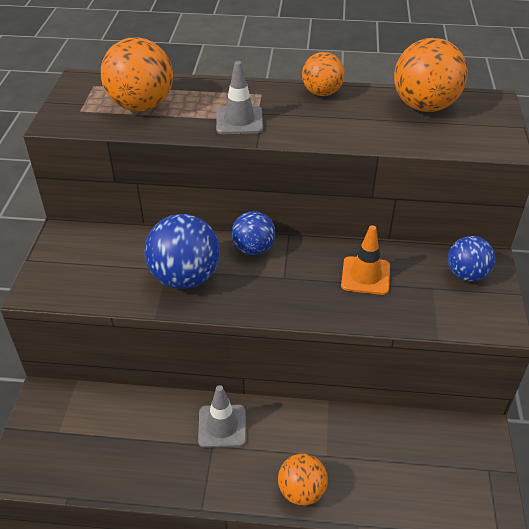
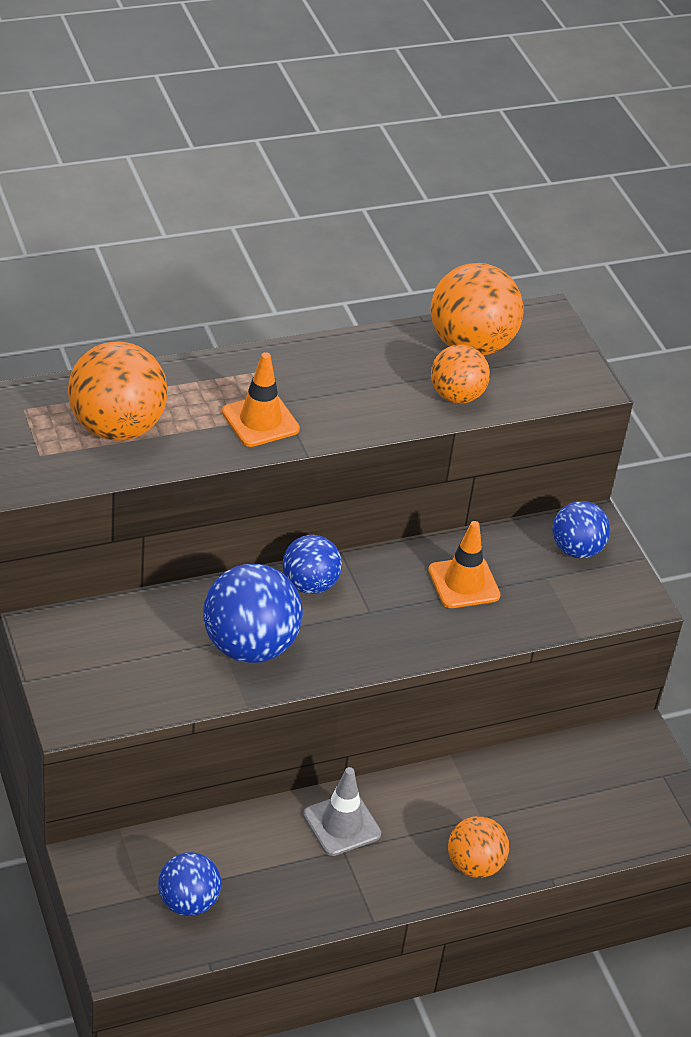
camera: 30 degrees left, 0 degrees up
grey traffic cone [216,61,263,134] -> orange traffic cone [222,352,300,447]
orange ball [302,52,345,96] -> orange ball moved to [431,345,490,404]
none -> blue ball [158,852,221,916]

